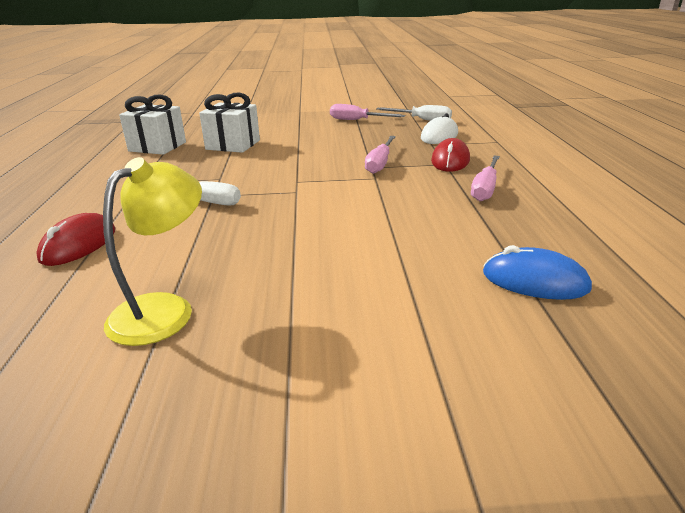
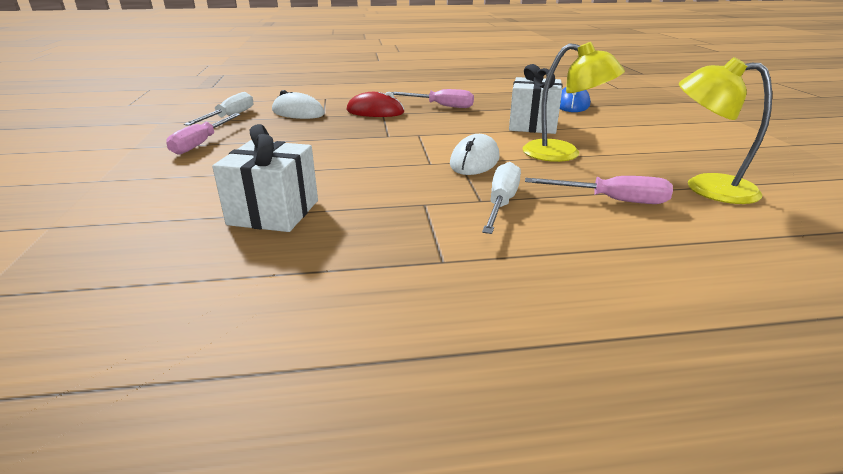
camera: 95 degrees left, 0 degrees up
red mouse [36,213,115,266] -> none
white gift [119,95,186,155] -> white gift moved to [509,64,563,134]
pink screwdriver [365,136,396,174] -> pink screwdriver moved to [525,176,673,204]
none -> white mouse [450,134,500,175]
none -> yellow lamp [522,42,625,162]

